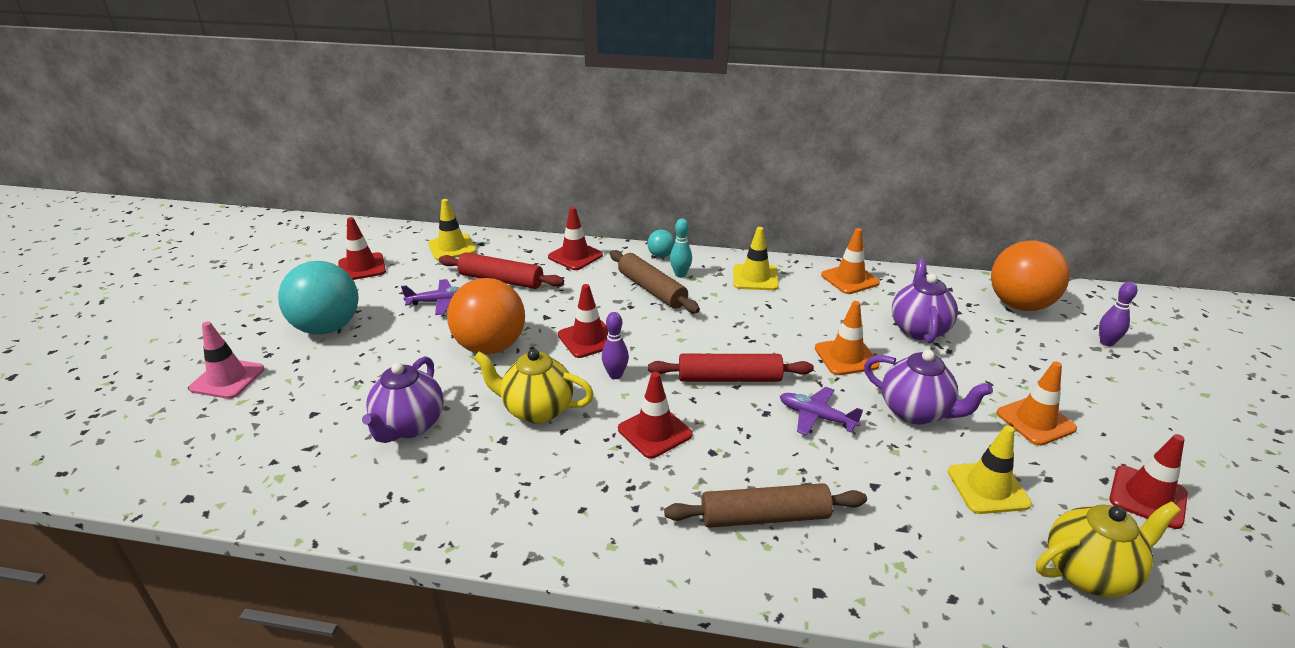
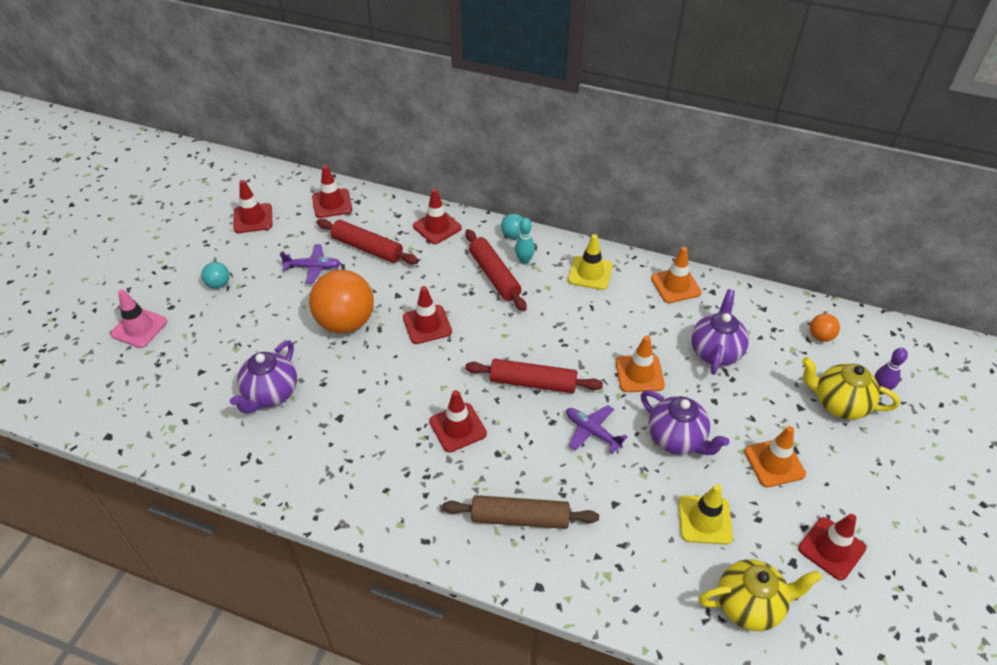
camera: 10 degrees right, 15 degrees up
turquoise ball [278,261,358,335] -> turquoise ball [201,262,230,289], size x0.44
yellow traffic cone [428,199,476,260] -> red traffic cone [312,165,352,218]
yellow teapot [473,349,594,424] -> yellow teapot moved to [802,357,900,420]
purple bowling pin [602,312,629,379] -> none
brown rolling pin [610,250,700,313] -> red rolling pin [465,229,527,311]
orange ball [991,241,1070,311] -> orange ball [810,313,840,342], size x0.44

